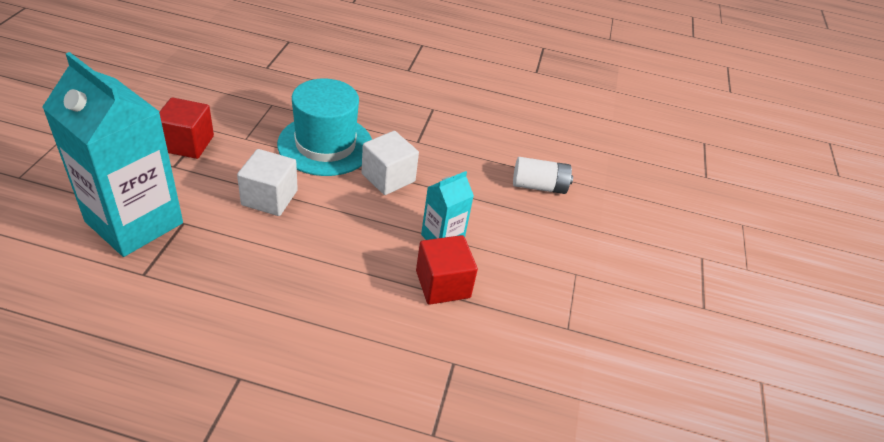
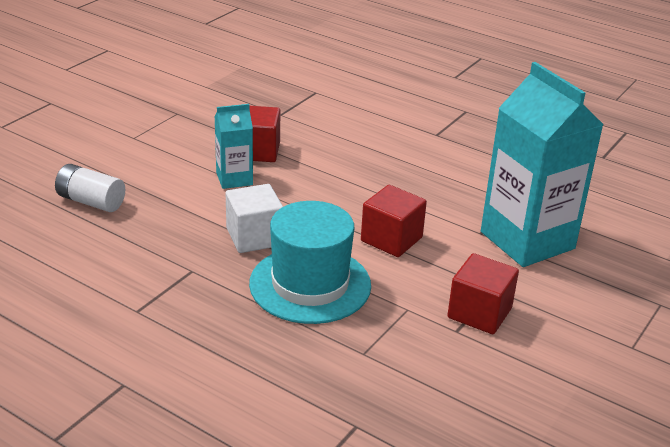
camera: 155 degrees left, 10 degrees down
white cube [237,149,298,216] -> red cube [361,185,427,257]

